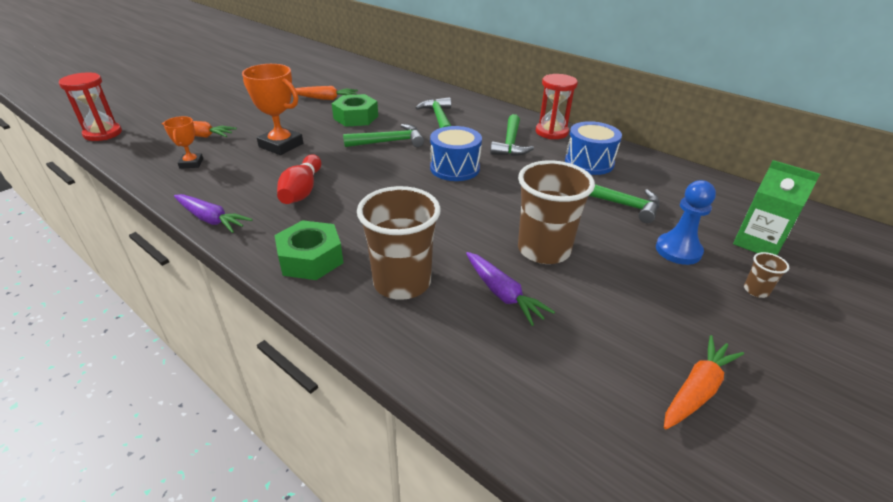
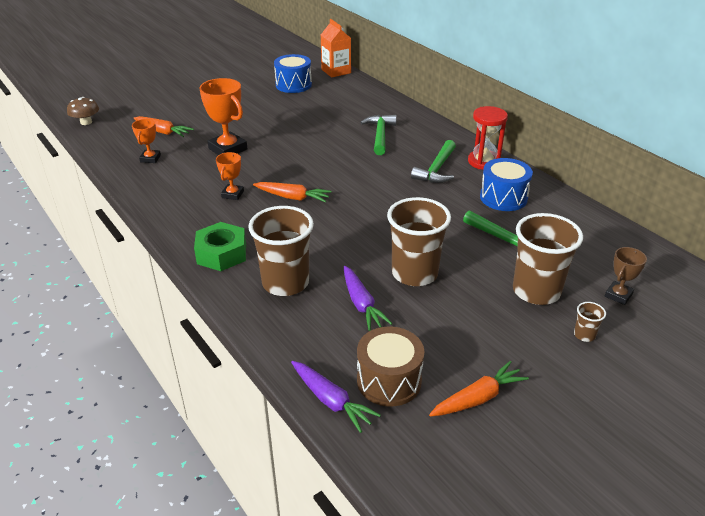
camera: 15 degrees right, 0 degrees up
red hourglass [59,72,122,141] -> brown mushroom [67,97,99,125]
purple carrot [174,194,253,233] -> purple carrot moved to [291,361,381,433]
red bowling pin [277,154,321,204] -> orange trophy [216,152,244,200]
orange carrot [295,86,358,100] -> orange carrot moved to [253,182,332,203]
green nut [332,94,378,127] -> none
green hammer [343,124,424,147] -> none
blue drum [430,126,482,181] -> blue drum moved to [274,54,312,93]
blue pawn [656,180,716,265] -> brown cup [513,213,583,305]
green carton [733,160,820,255] -> brown trophy [605,247,647,305]
none -> orange carton [321,19,351,78]
none -> brown drum [357,327,424,407]

